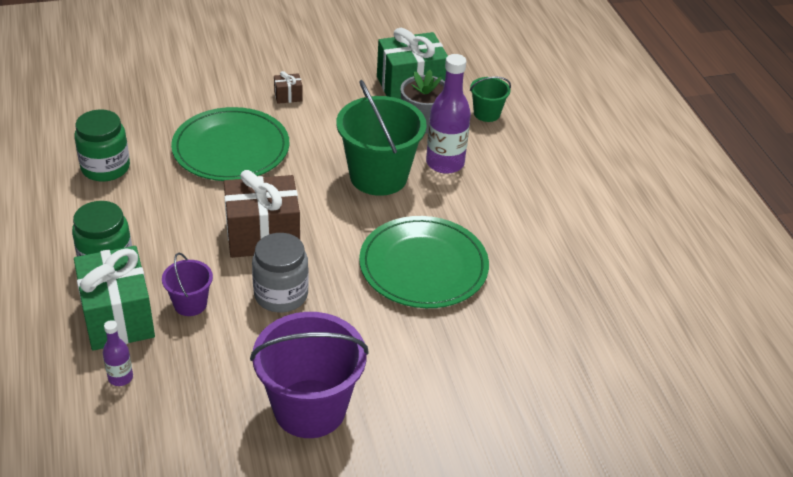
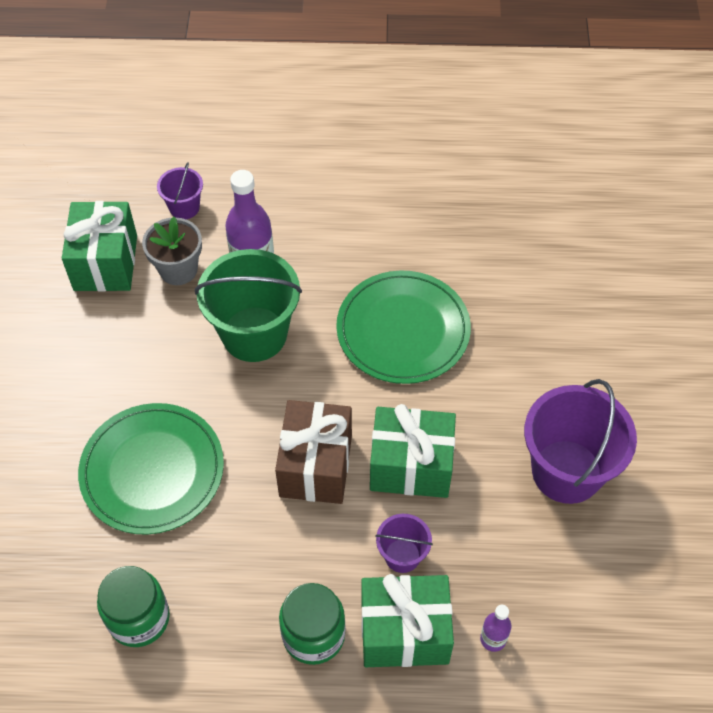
camera: 70 degrees left, 15 degrees up
grey jar [252,233,309,313] -> green gift [370,404,456,498]
brown gift [274,71,303,104] -> none
green bucket [470,76,511,122] -> purple bucket [157,162,203,219]

